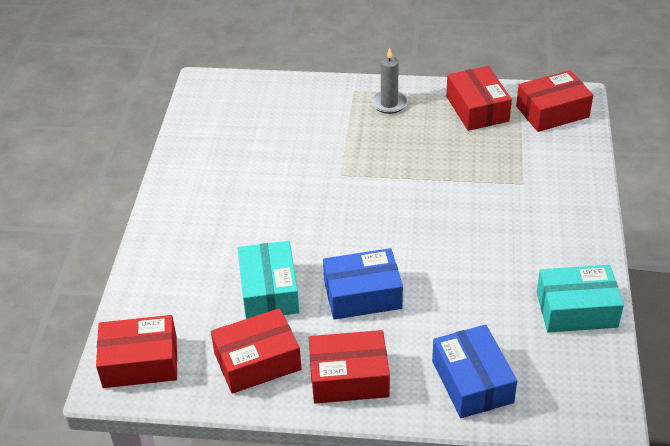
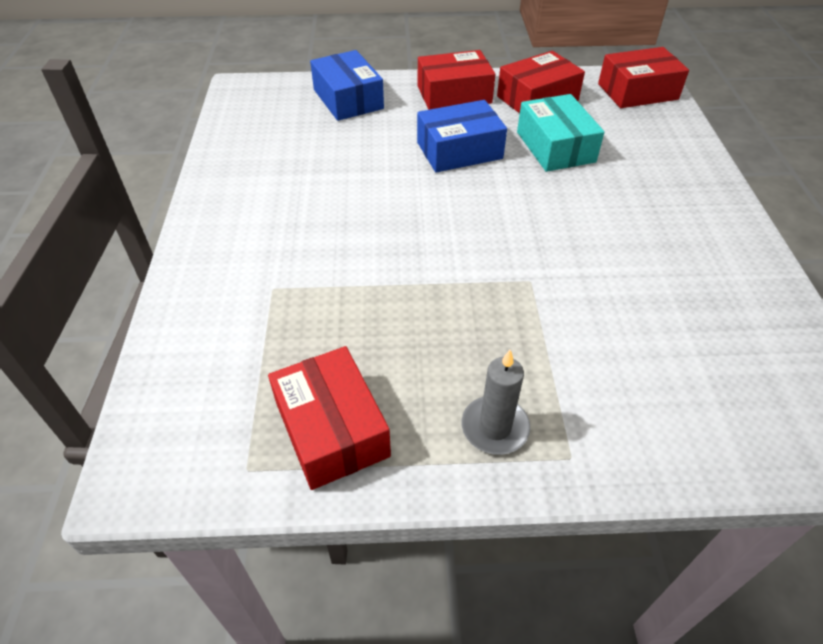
camera: 170 degrees right, 5 degrees up
red box [516,70,593,132] -> none
turquoise box [537,265,624,332] -> none

